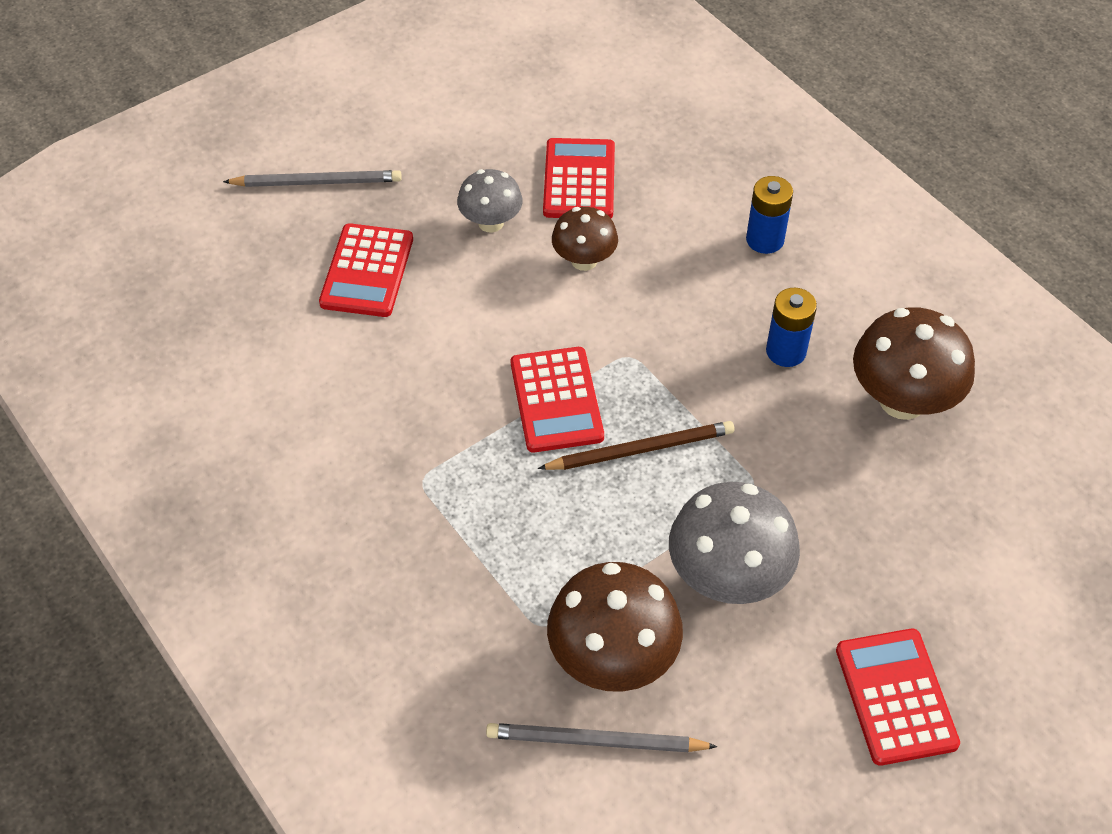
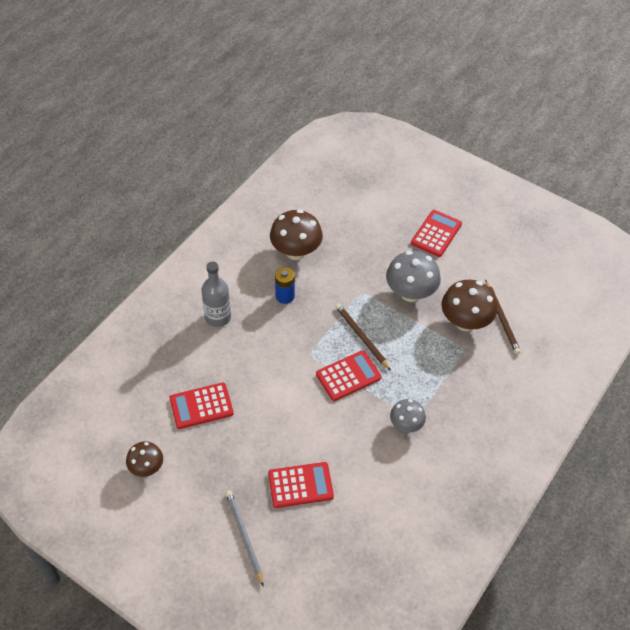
camera: 110 degrees left, 0 degrees up
grey mushroom [457,169,523,232] -> grey mushroom moved to [390,399,426,433]
grey pencil [486,723,718,752] -> brown pencil [485,280,521,354]
brown mushroom [552,207,618,271] -> brown mushroom moved to [126,441,163,477]
blue battery [746,176,793,254] -> grey bottle [201,262,231,327]
red calculator [836,629,960,766] -> red calculator turned 150 degrees clockwise [411,210,462,257]

